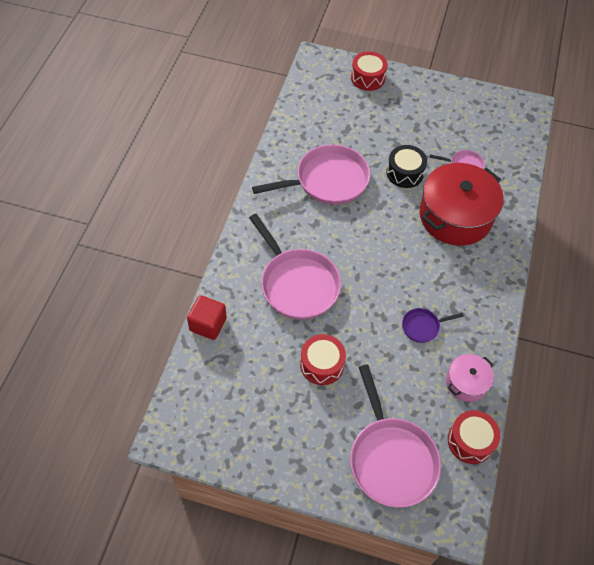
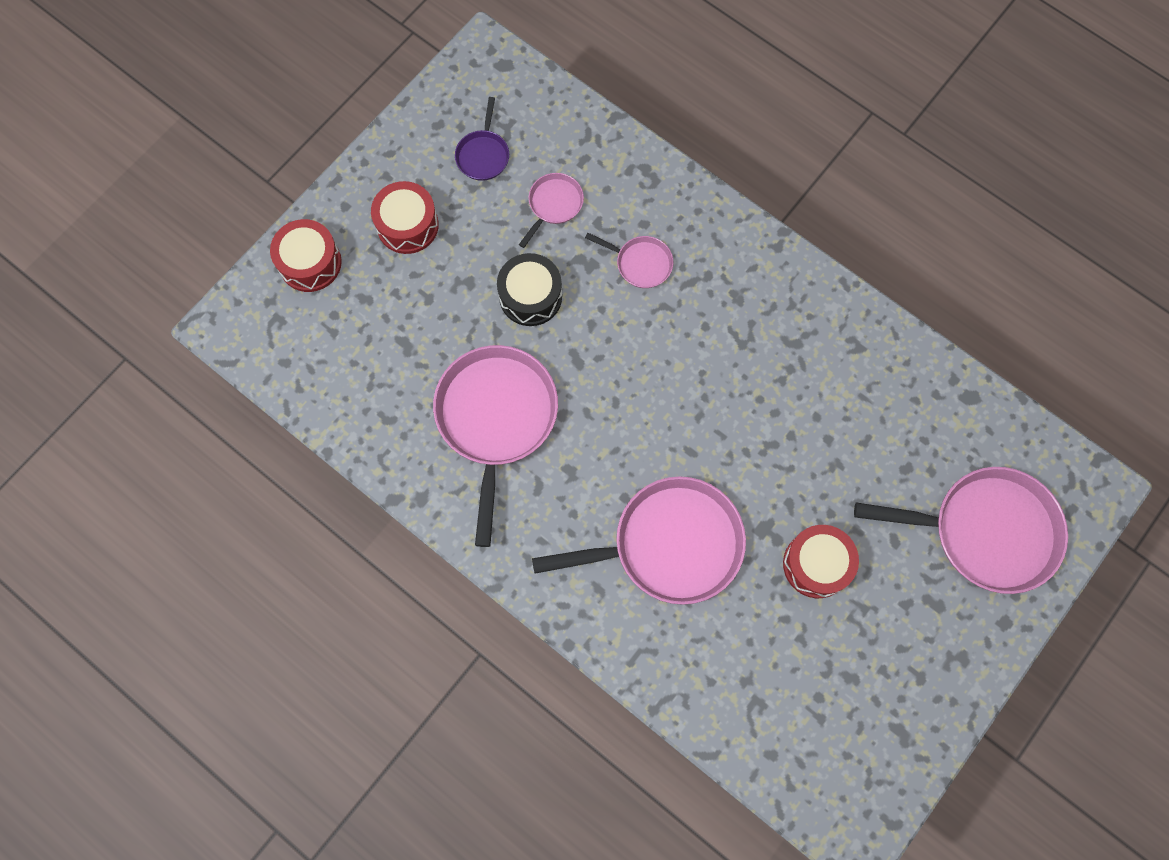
camera: 65 degrees left, 15 degrees up
red cube [187,295,227,340] -> none
purple pan [402,308,464,343] -> purple pan moved to [455,97,509,181]
red pot [419,163,504,246] -> pink pan [585,233,673,288]
pink pot [446,354,494,402] -> none
red drum [448,410,500,464] -> red drum moved to [371,181,439,254]

